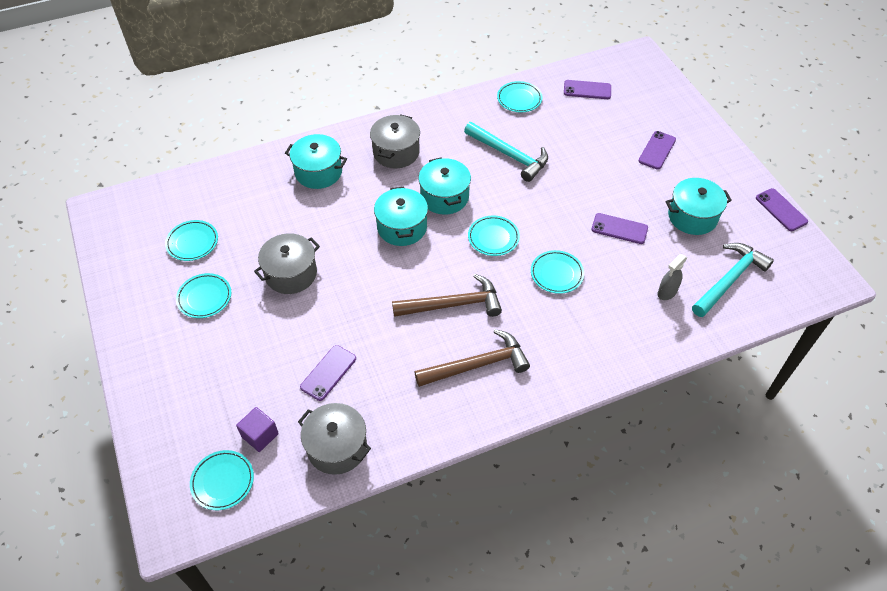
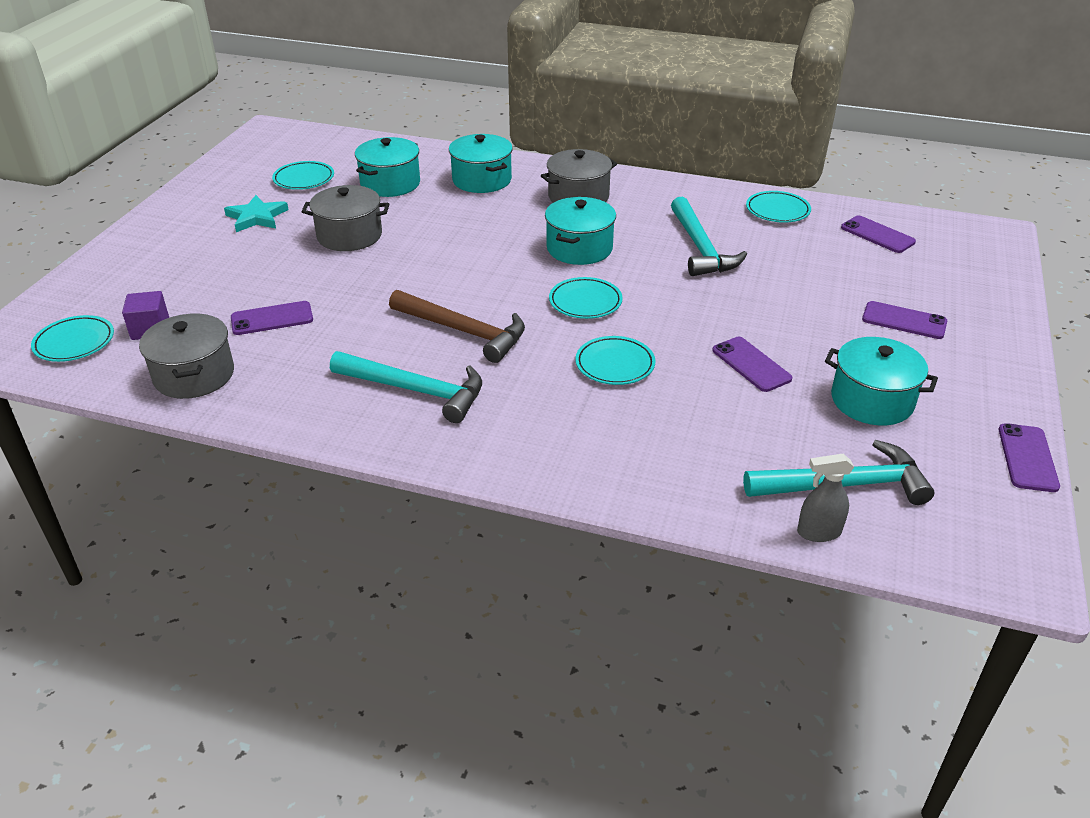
camera: 40 degrees right, 15 degrees down
turquoise plate [176,273,231,318] -> turquoise star [224,195,288,232]
turquoise pot [374,187,428,246] -> turquoise pot moved to [355,137,420,197]
brown hammer [414,329,530,387] -> turquoise hammer [330,351,482,423]
purple phone [639,131,676,170] -> purple phone turned 45 degrees clockwise [862,301,947,339]
grey spray bottle [658,254,687,300] -> grey spray bottle moved to [797,454,854,542]

